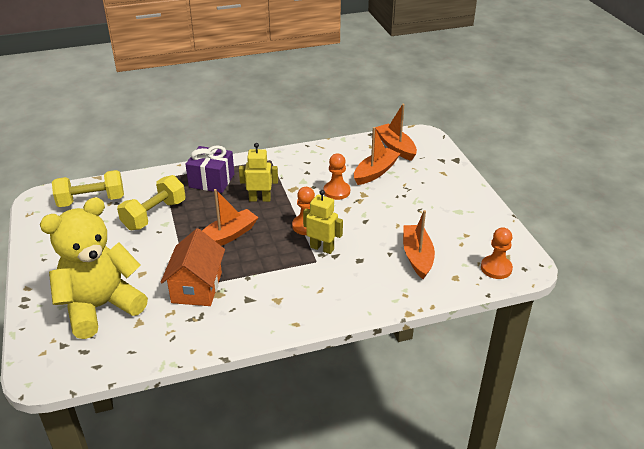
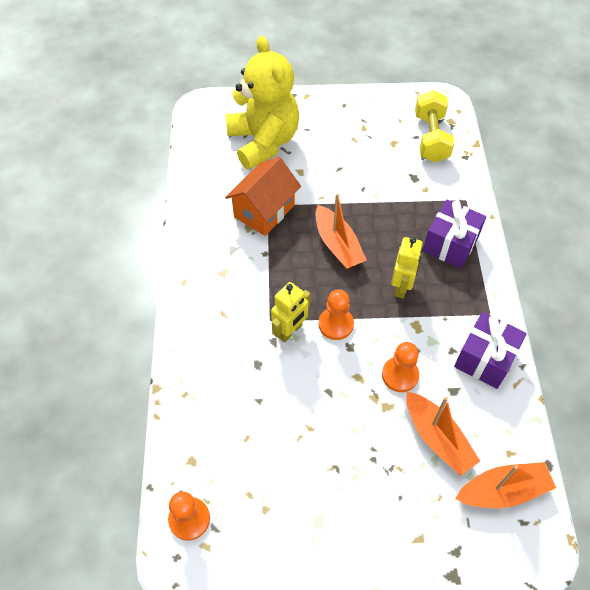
camera: 105 degrees right, 20 degrees up
yellow dumbbell [117,175,186,230] -> none
orange house [161,228,225,306] -> orange house turned 75 degrees counterclockwise [225,157,301,236]
orange boat [403,210,435,279] -> none
none -> purple gift [454,312,527,389]

